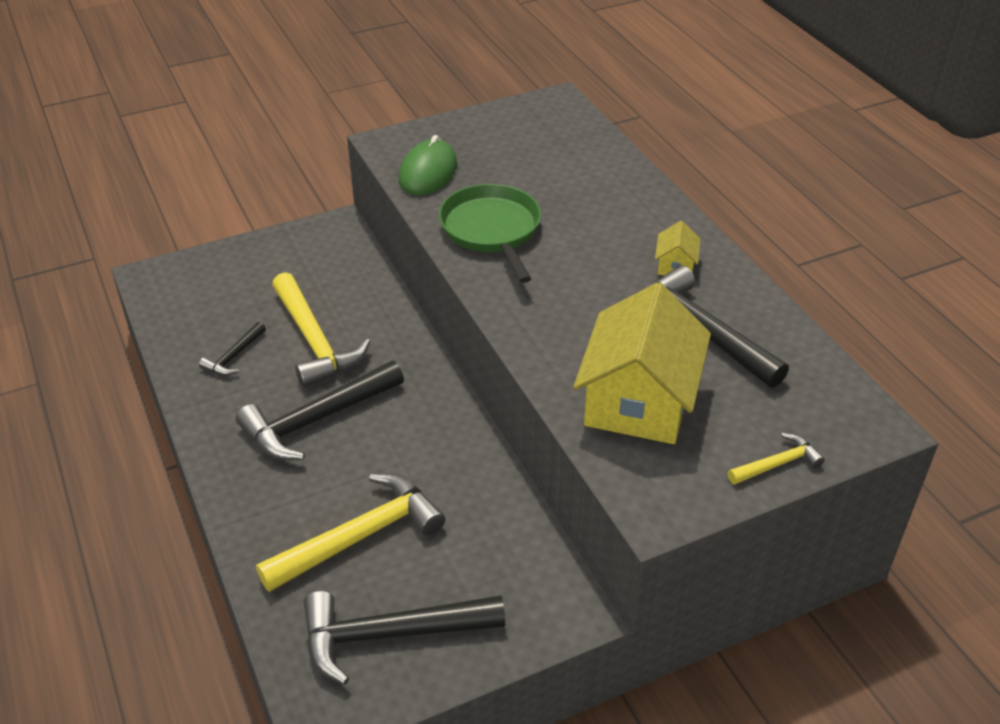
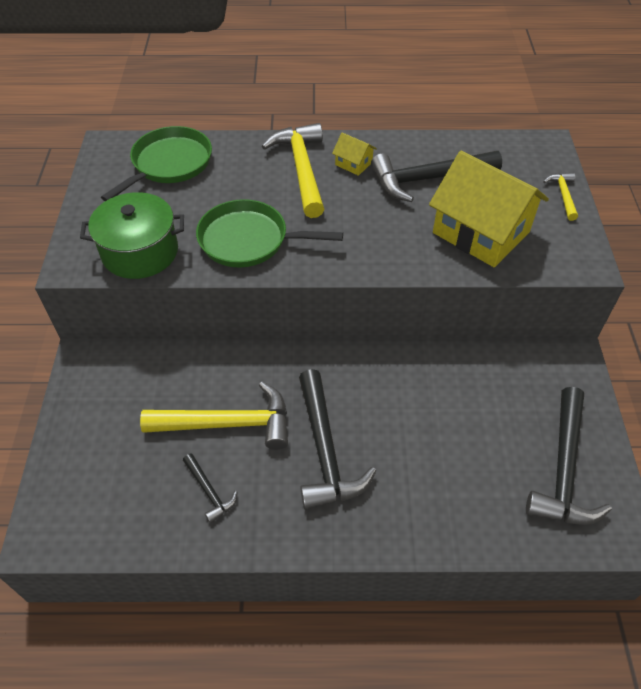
camera: 65 degrees left, 10 degrees up
yellow hammer [256,473,446,592] -> yellow hammer moved to [262,123,324,218]
green mouse [398,135,457,196] -> green pot [80,192,184,279]
none -> green pan [101,126,212,201]

